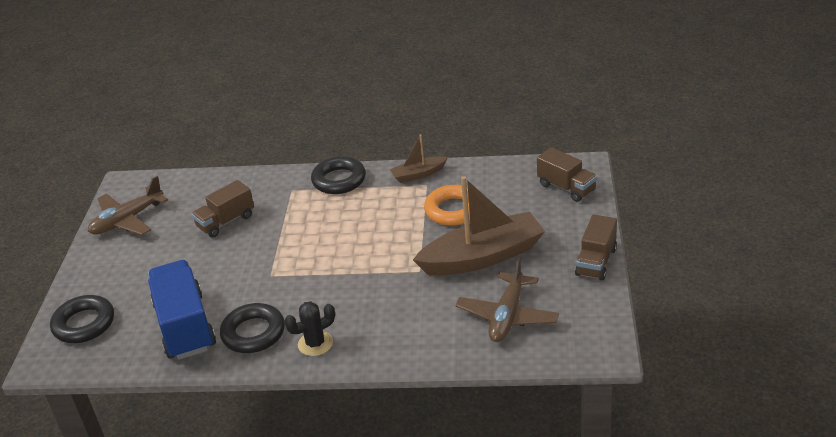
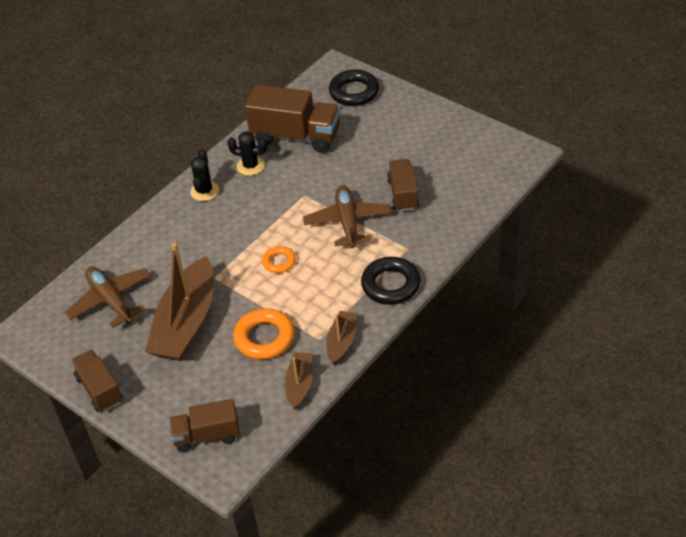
camera: 125 degrees right, 10 degrees up
brown plane [88,176,168,235] -> brown plane moved to [303,185,392,248]
blue truck [148,260,216,360] -> brown truck [245,85,340,153]
black ring [220,303,285,353] -> black cactus [227,131,267,176]
none -> orange ring [262,246,296,273]
none -> brown boat [285,352,312,410]

